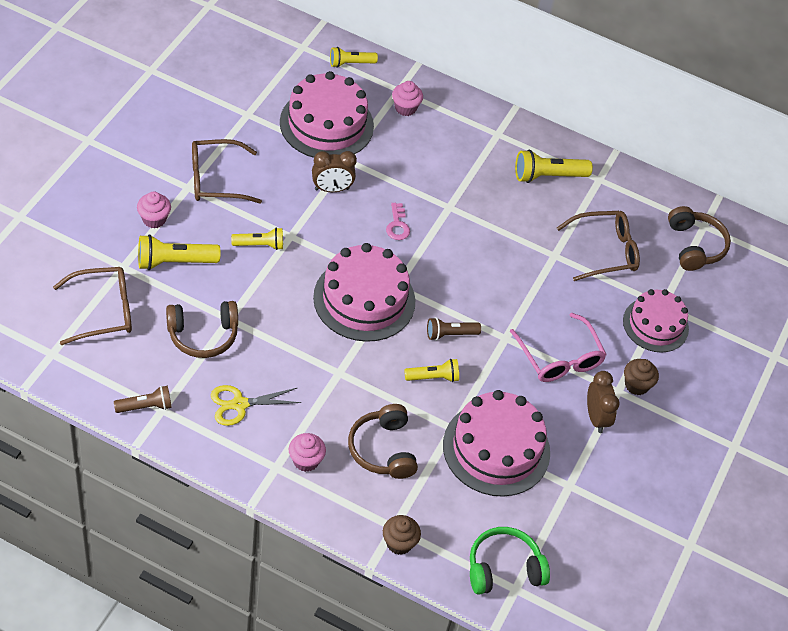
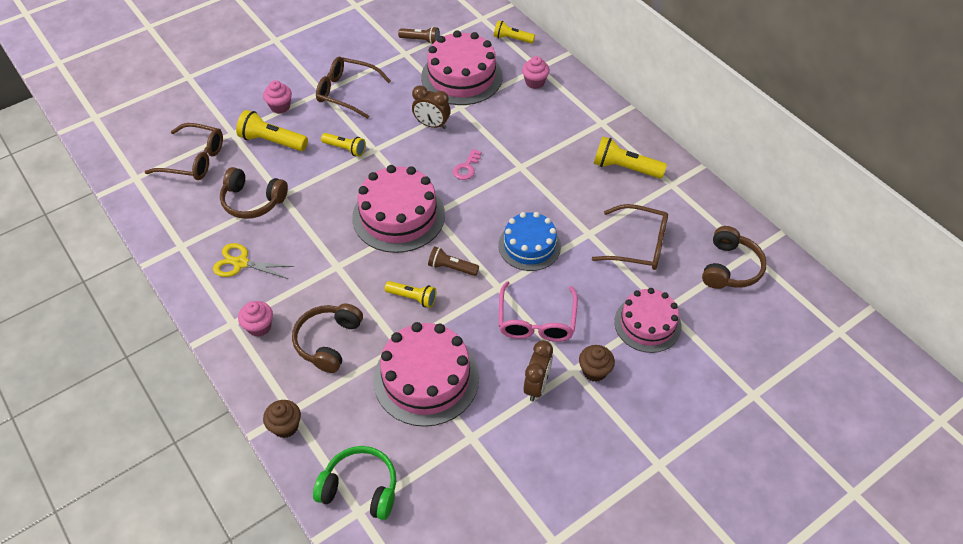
camera: 35 degrees right, 0 degrees up
brown flashlight [114,386,172,413] -> brown flashlight moved to [398,26,440,45]
none -> blue cake [499,212,561,271]

